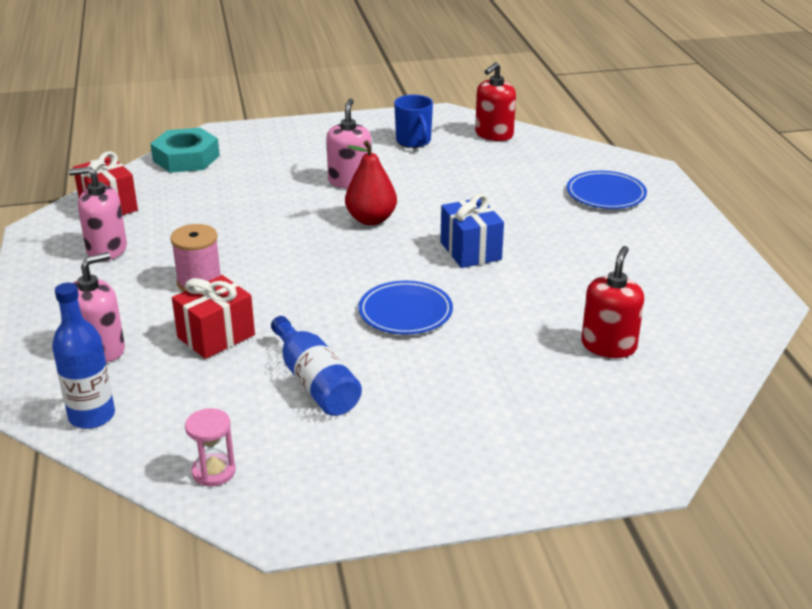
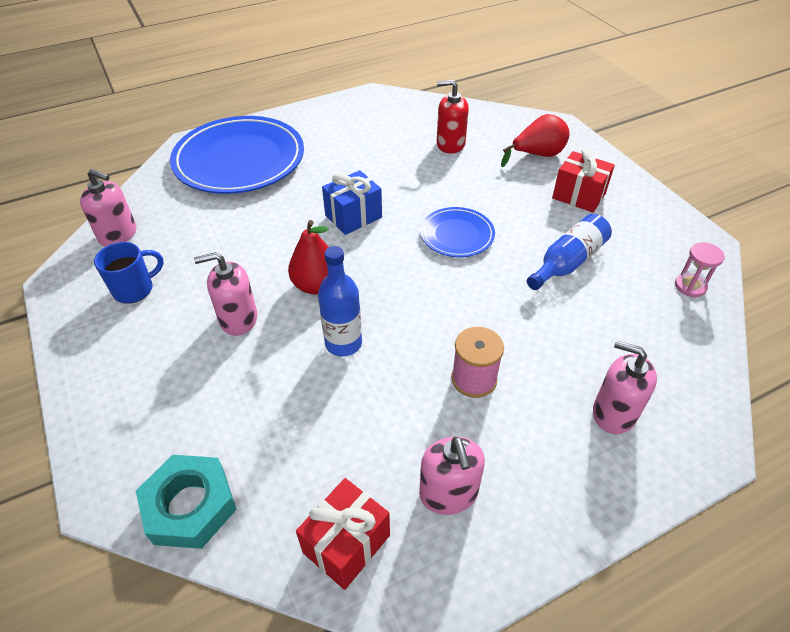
camera: 105 degrees left, 15 degrees up
blue bottle [52,283,115,429] -> blue bottle moved to [318,246,362,357]
red gift [172,275,255,359] -> red gift moved to [552,148,615,213]
red soap dispenser [475,62,516,141] -> pink soap dispenser [80,169,136,247]
blue plate [567,171,647,209] -> blue plate [170,116,304,194], size x2.00
none -> red pear [501,114,569,167]

